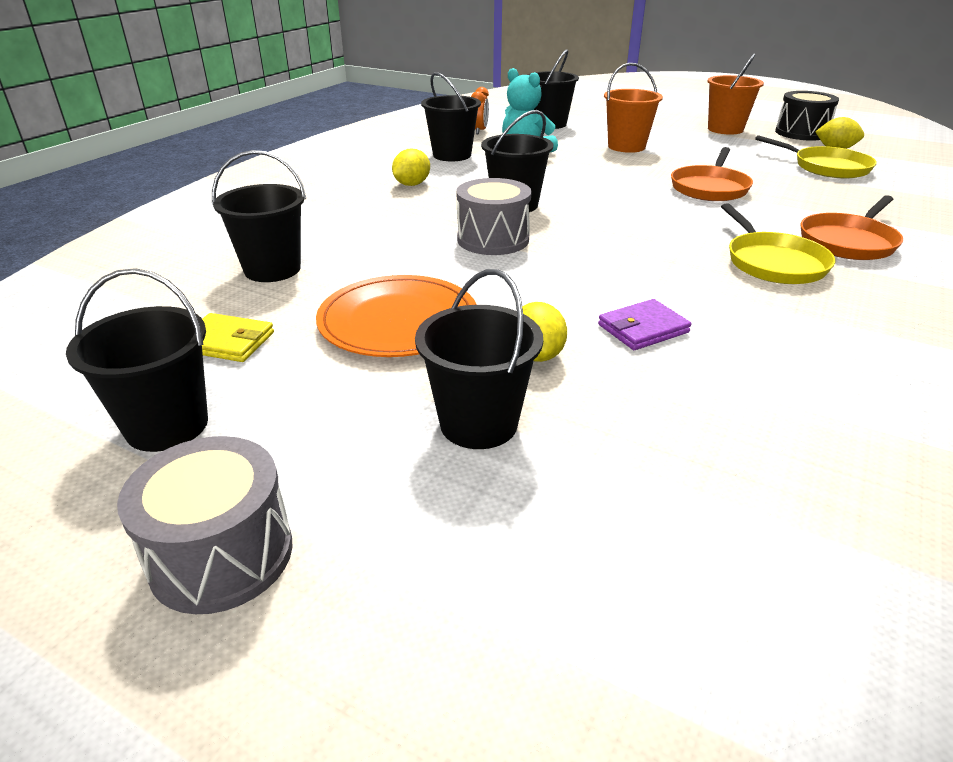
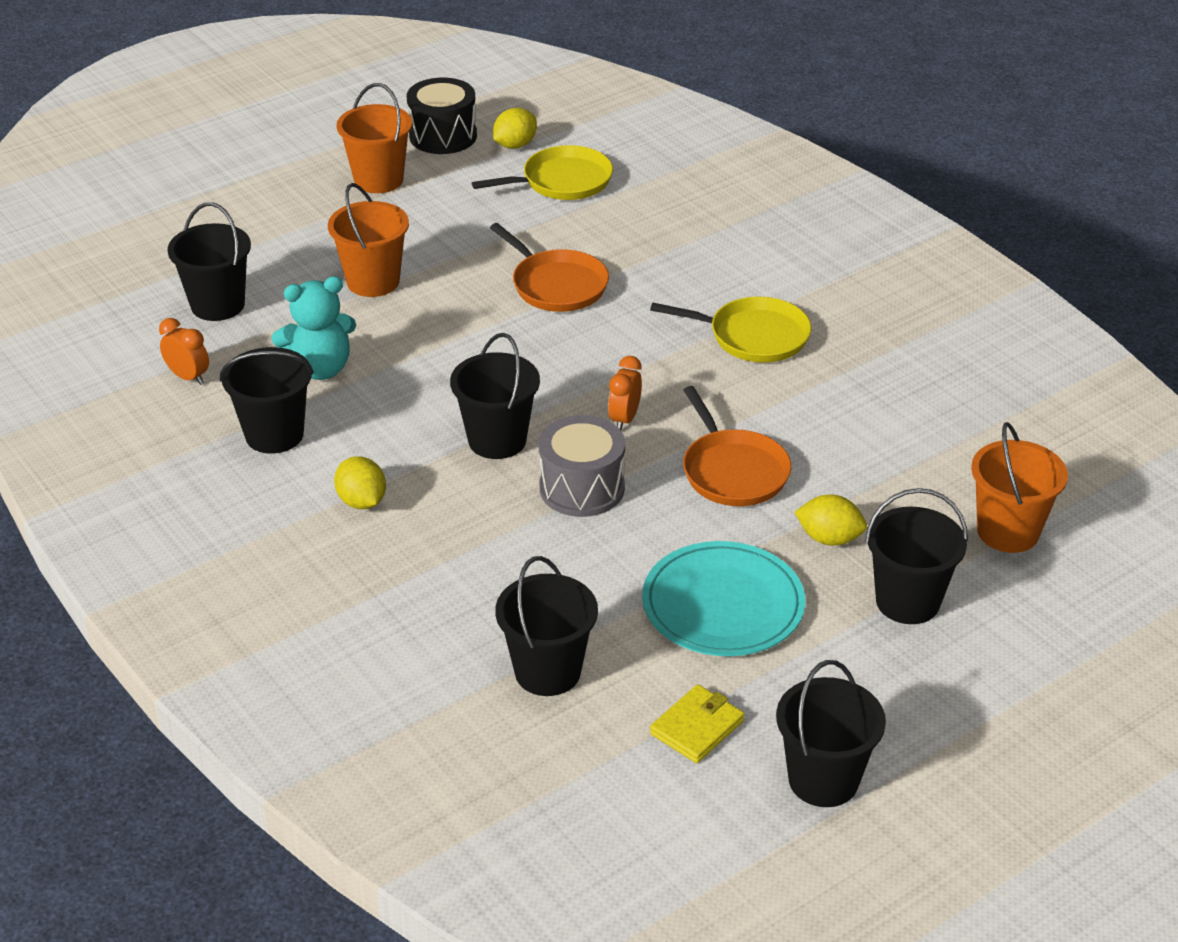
camera: 65 degrees left, 5 degrees up
grey drum [117,436,292,614] -> none
orange plate [316,275,477,357] -> turquoise plate [642,541,806,656]
purple wallet [598,299,691,350] -> none
orange pan [800,195,903,260] -> orange pan moved to [683,386,791,506]
none -> orange clock [608,356,642,430]
none -> orange bucket [971,422,1068,553]

